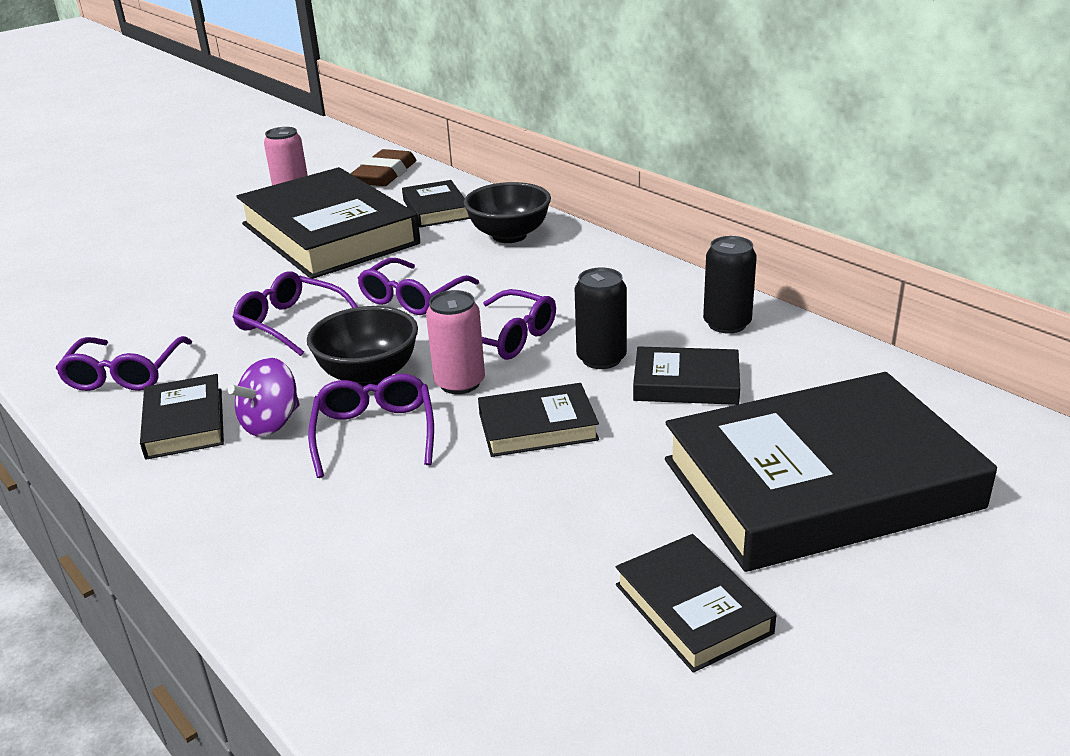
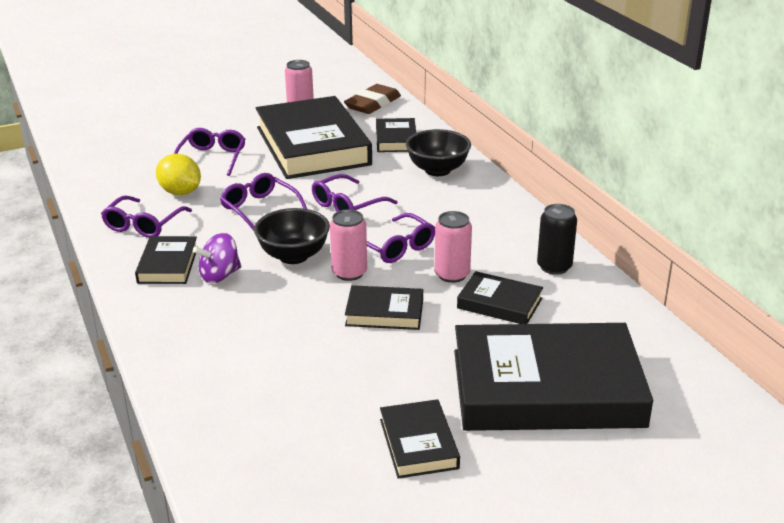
camera: 15 degrees right, 0 degrees up
purple glasses [308,374,434,478] -> purple glasses moved to [174,128,245,176]
black can [574,267,627,369] -> pink can [434,211,472,283]
none -> yellow lemon [156,154,201,195]

